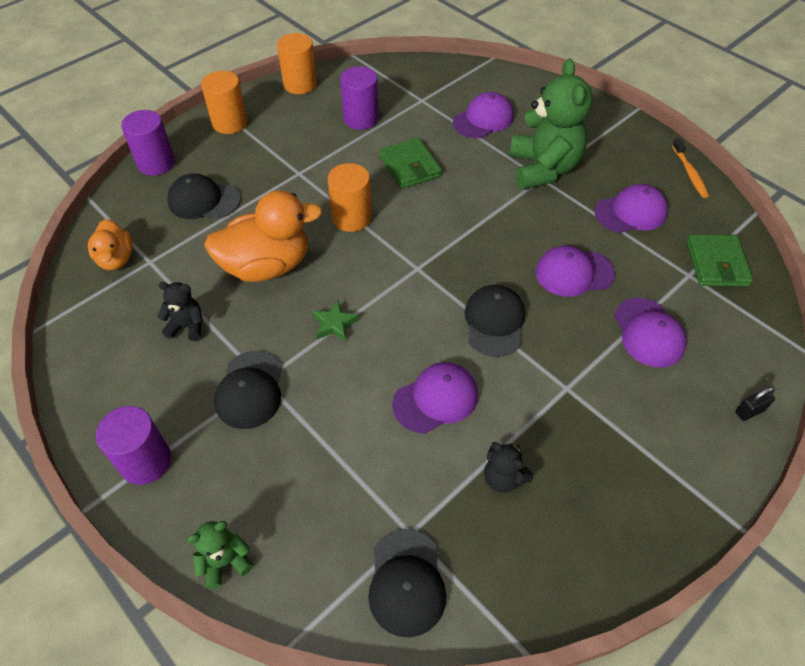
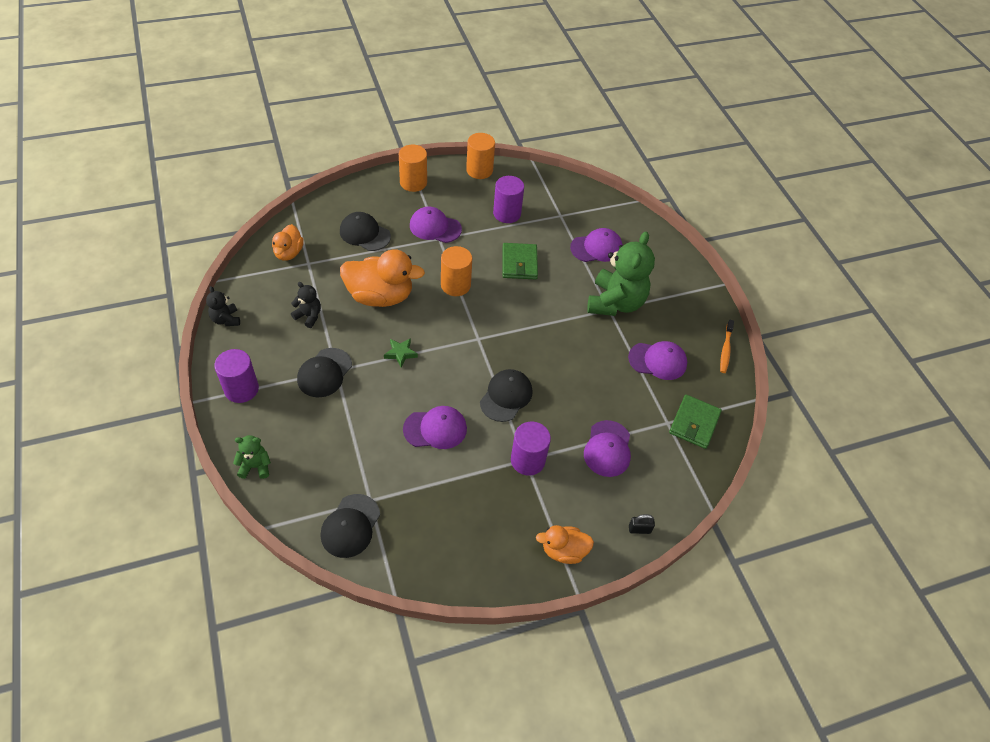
camera: 20 degrees right, 0 degrees up
purple cylinder [121,110,175,176] -> purple cylinder moved to [511,422,551,476]
black teddy bear [484,442,533,493] -> black teddy bear moved to [206,286,240,326]
purple cap [535,246,615,297] -> purple cap moved to [410,207,462,243]
none -> orange duck [536,525,594,564]

